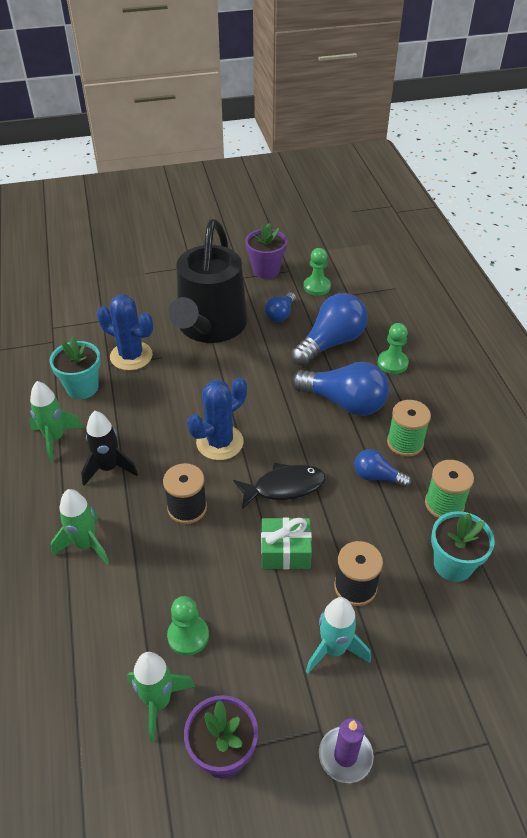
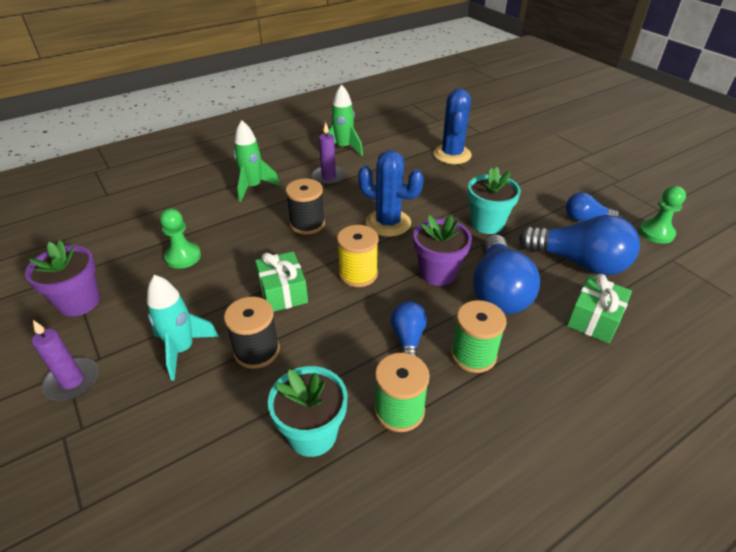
camera: 70 degrees right, 5 degrees down
turquoise flower pot [50,337,101,399] -> turquoise flower pot moved to [468,167,521,234]
black rocket [81,411,138,486] -> purple candle [312,122,346,185]
green rocket [127,652,195,742] -> none
black watering can [168,219,247,343] -> none
black fish [234,463,326,509] -> yellow spool [337,225,378,287]
purple flower pot [245,223,287,279] -> purple flower pot moved to [413,215,472,286]
green pawn [377,323,409,374] -> green gift [567,274,632,343]

